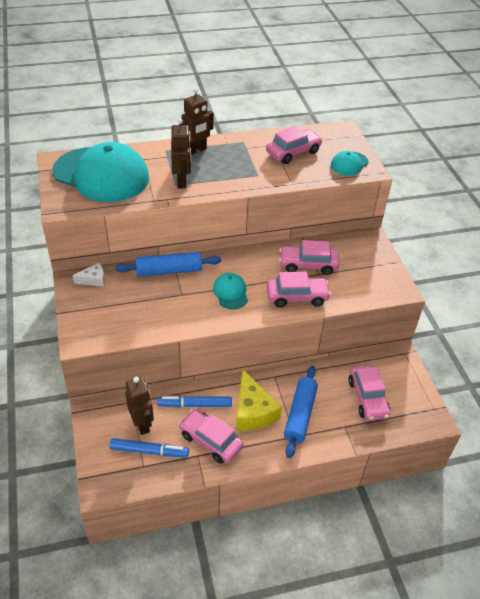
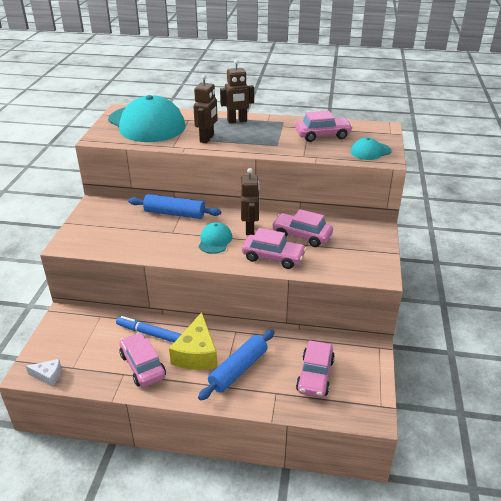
camera: 25 degrees right, 10 degrees down
white cheese [73,263,105,287] -> white cheese moved to [25,359,61,386]
blue marker [110,438,189,457] -> none
brown robot [125,377,154,435] -> brown robot moved to [241,168,260,235]

